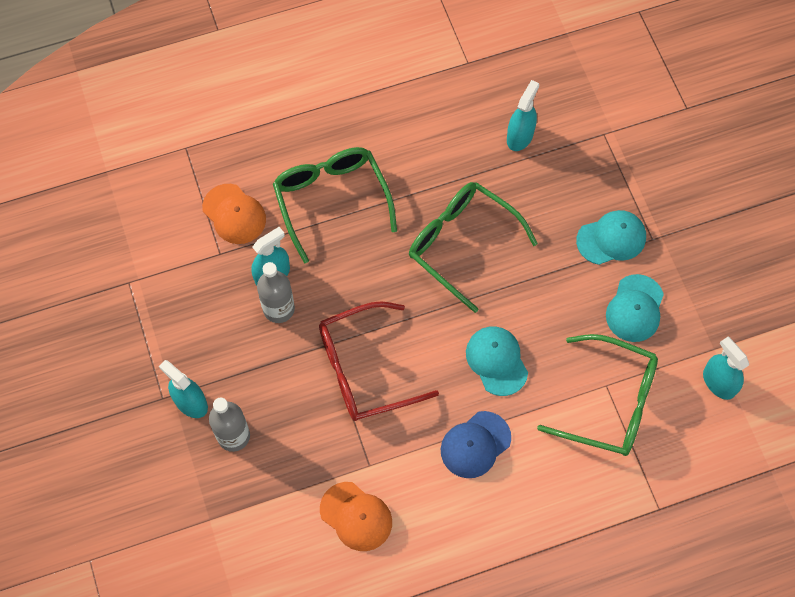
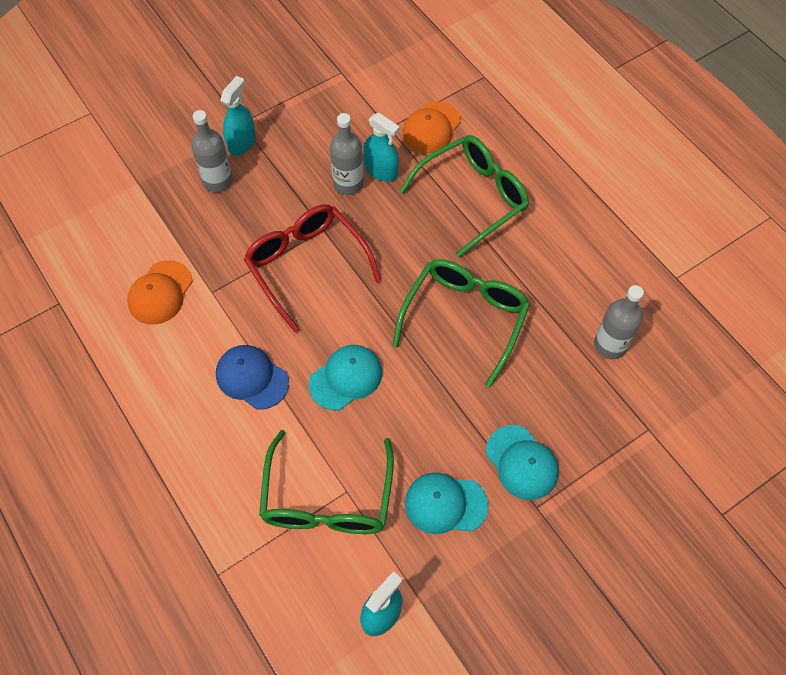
camera: 75 degrees right, 5 degrees down
turquoise spray bottle [507,80,539,151] -> grey bottle [594,285,644,359]

